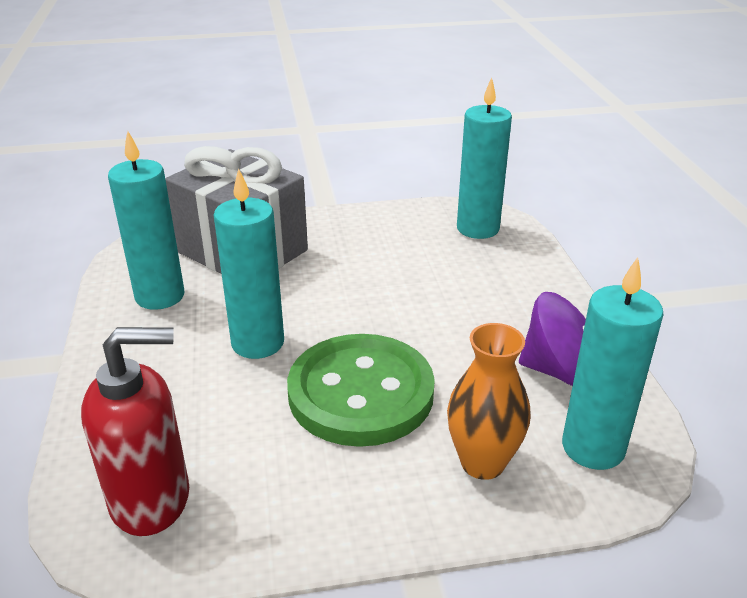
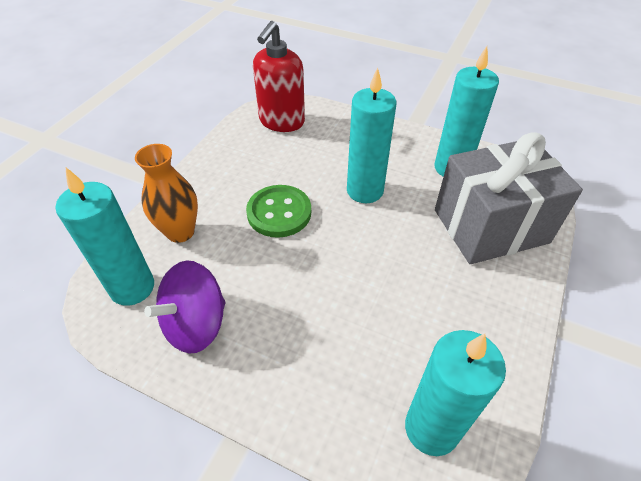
camera: 125 degrees right, 15 degrees up
green button [287,334,435,447] -> green button [246,185,311,238], size x0.66

